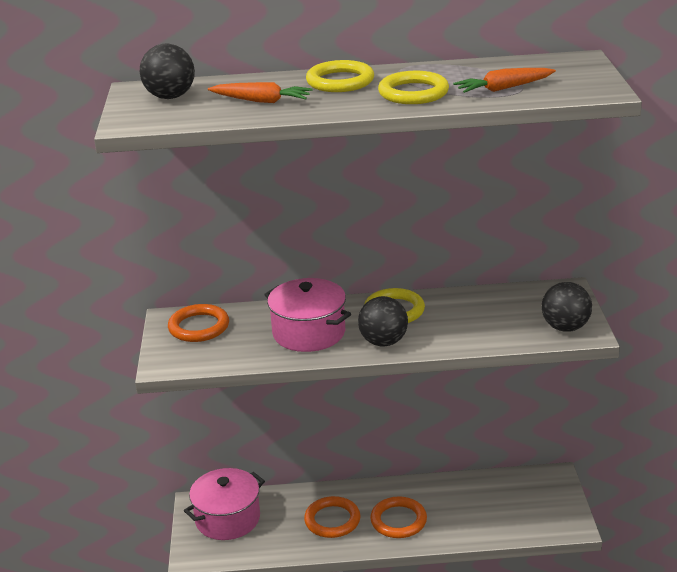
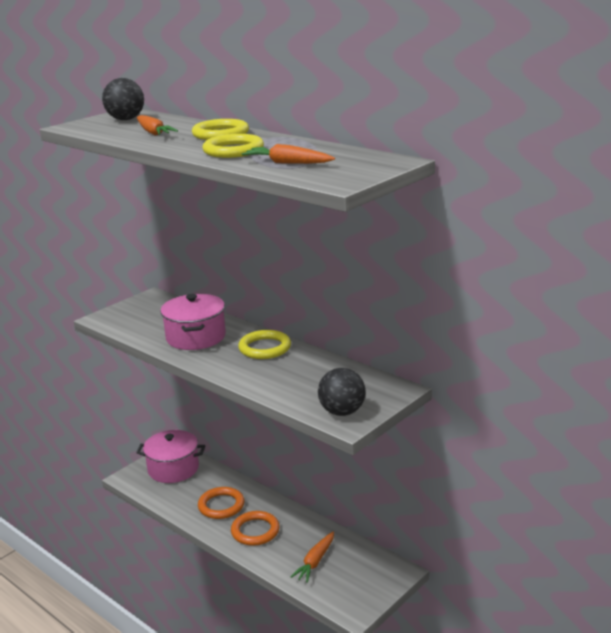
camera: 45 degrees right, 5 degrees down
orange ring [168,304,229,342] -> none
black ball [358,296,408,347] -> none
none -> orange carrot [291,531,334,583]

